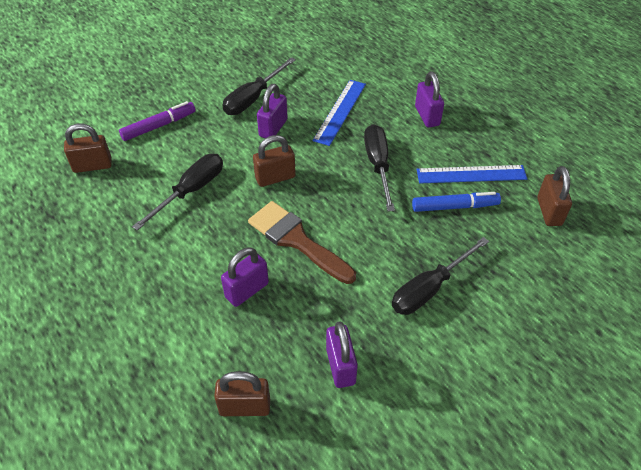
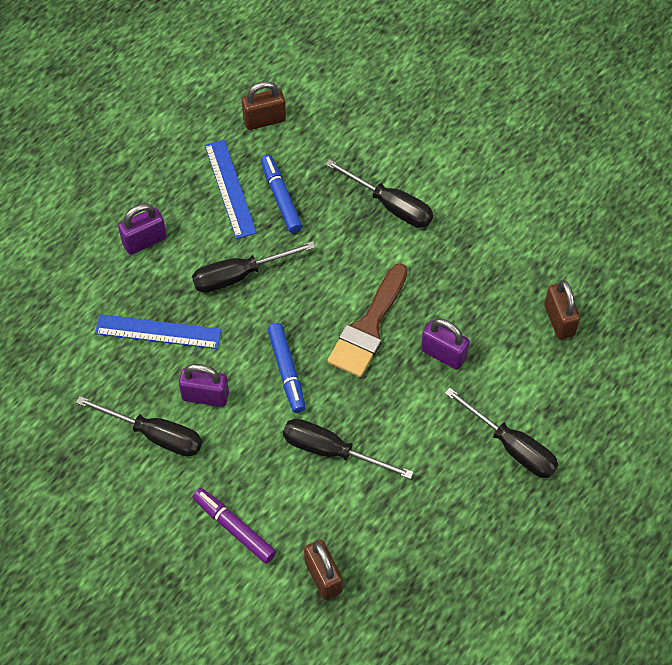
camera: 105 degrees left, 10 degrees up
brown padlock [253,135,296,187] -> blue marker [267,323,306,413]
purple padlock [326,321,358,388] -> none
none -> black screwdriver [445,387,558,478]

